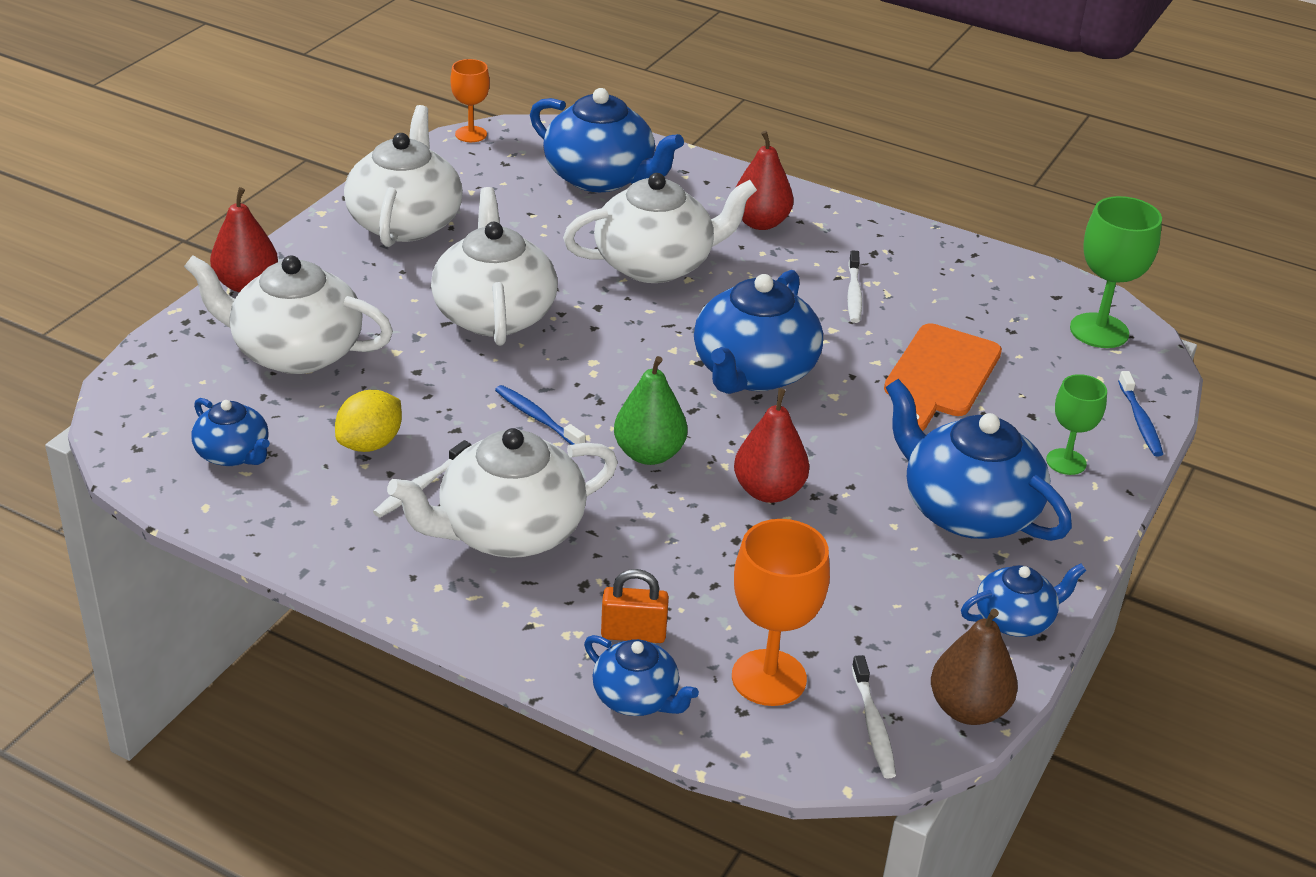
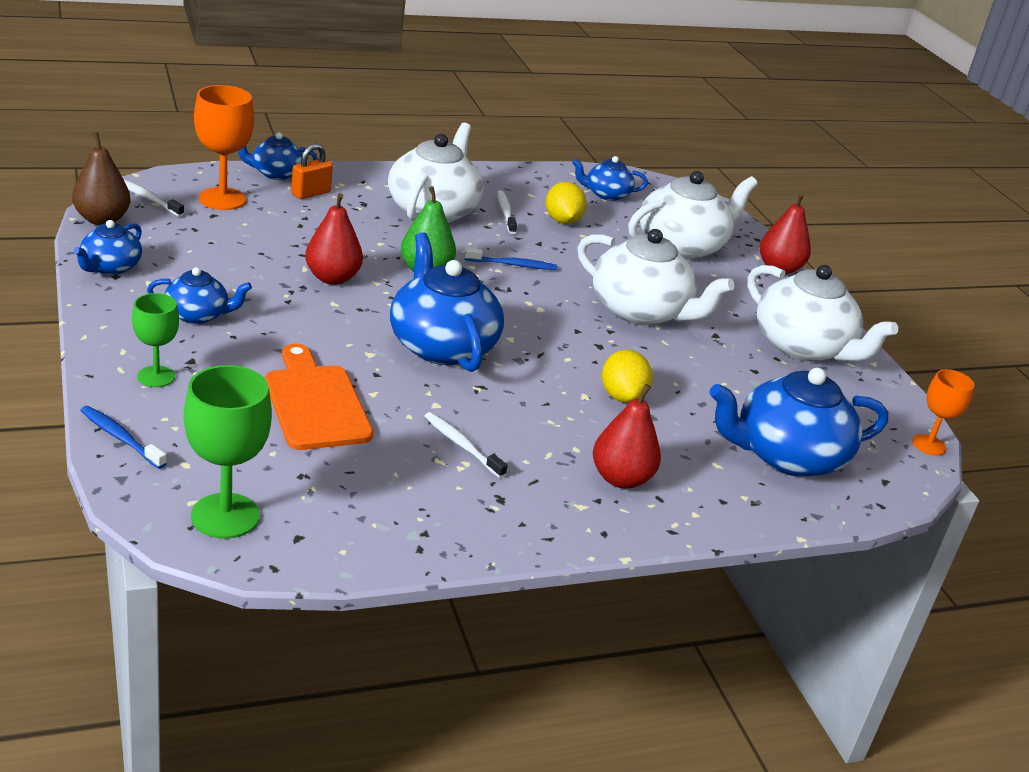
camera: 130 degrees right, 5 degrees down
white teapot [563,173,757,283] -> yellow lemon [602,350,653,403]
blue teapot [885,379,1072,541] -> blue teapot [147,267,252,324], size x0.54

